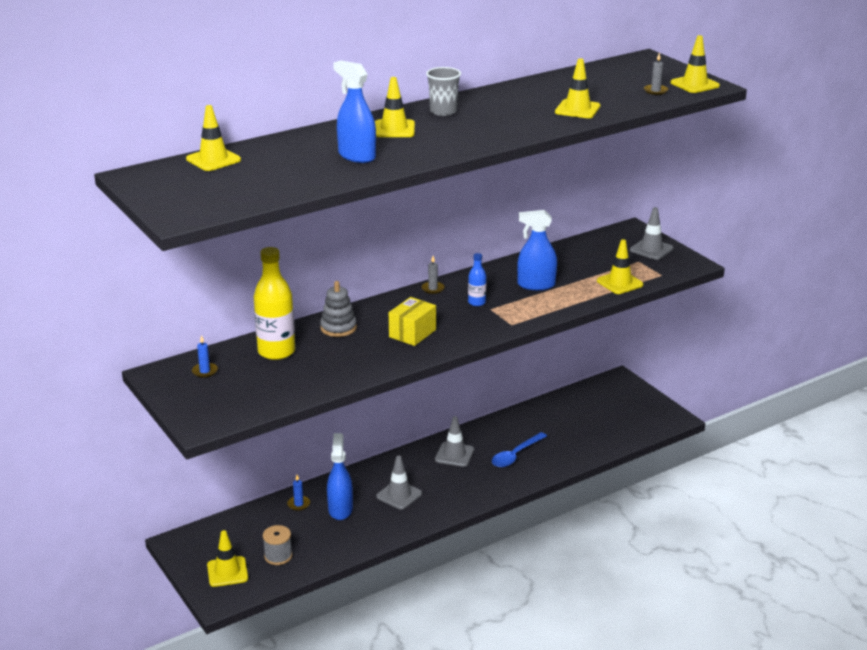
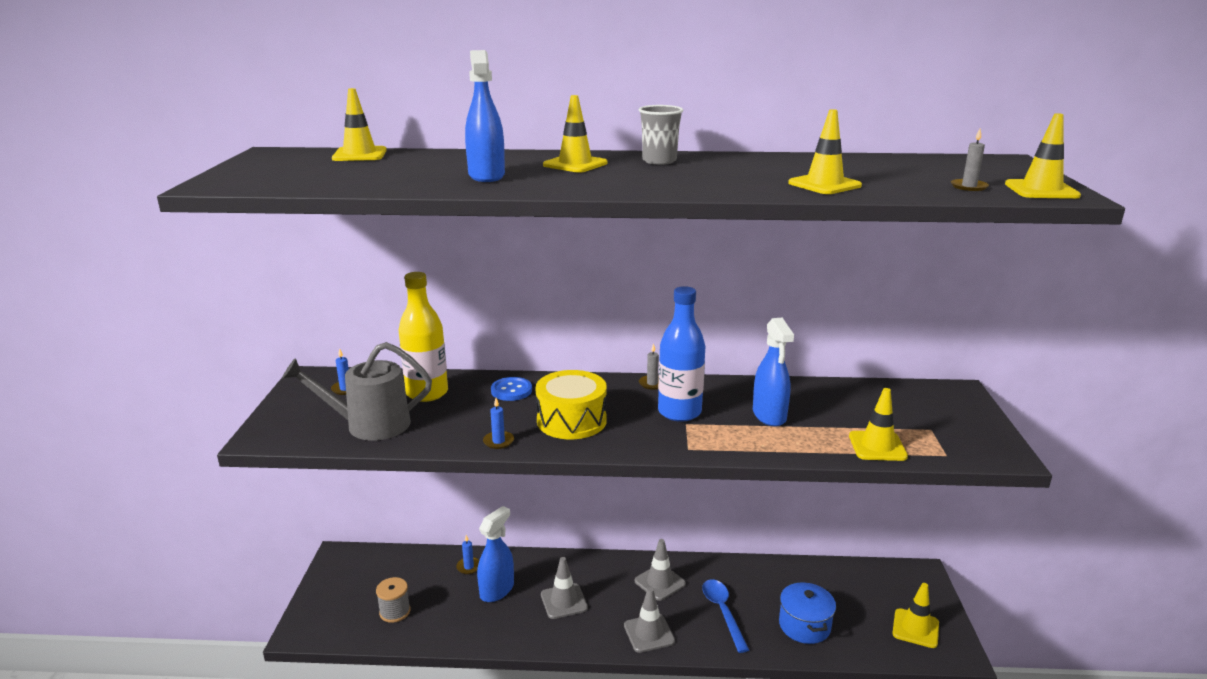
camera: 35 degrees right, 5 degrees down
yellow traffic cone [207,530,248,587] -> yellow traffic cone moved to [892,583,939,648]
grey stacking toy [320,281,357,337] -> blue button [491,377,532,401]
yellow box [389,297,436,346] -> yellow drum [536,370,607,439]
blue bottle [468,253,486,306] -> blue bottle [658,286,706,422], size x1.98
blue spoon [492,432,547,467] -> blue spoon turned 90 degrees clockwise [702,579,749,653]
blue spray bottle [517,210,557,290] -> blue spray bottle turned 135 degrees counterclockwise [753,318,794,426]
grey traffic cone [630,207,674,260] -> grey traffic cone moved to [624,587,675,653]
none -> grey watering can [282,342,432,441]
none -> blue candle [483,398,514,449]
none -> blue pot [779,582,836,644]

